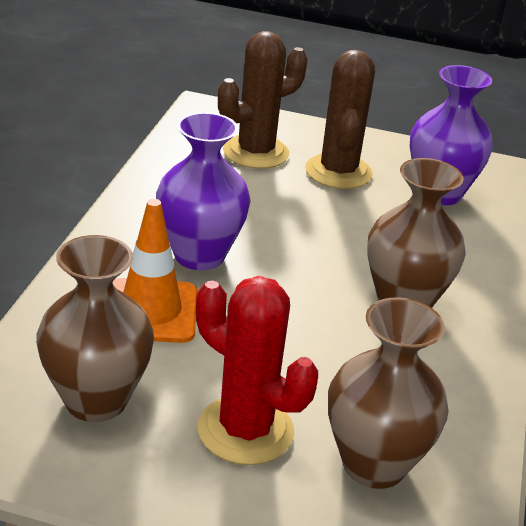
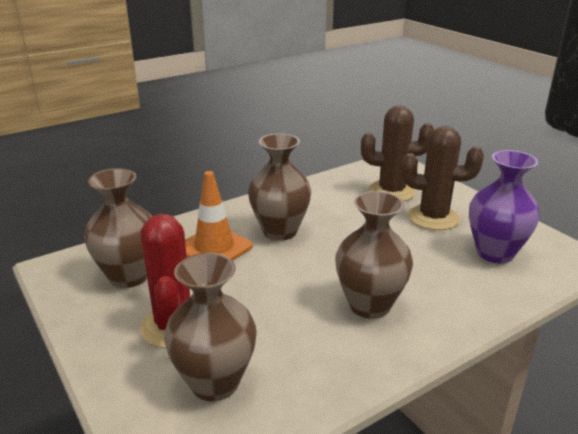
camera: 45 degrees right, 5 degrees down
purple vase [156,112,250,270] -> brown vase [248,133,312,241]
brown cactus [305,50,375,189] -> brown cactus turned 60 degrees clockwise [401,126,484,230]

